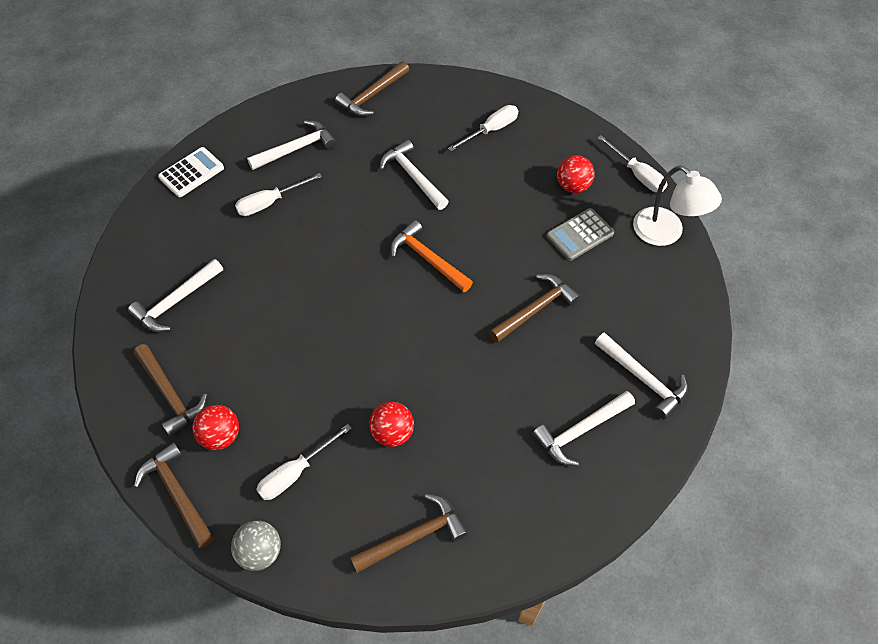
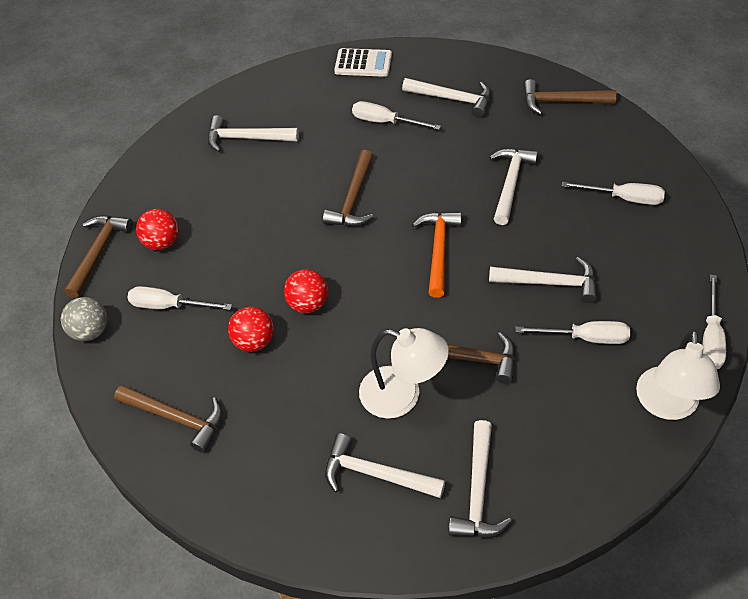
camera: 55 degrees right, 5 degrees down
brown hammer [134,344,207,437] -> brown hammer moved to [323,150,373,226]
grey calculator [546,208,614,261] -> white screwdriver [515,321,630,344]
red ball [557,155,595,193] -> red ball moved to [284,269,328,313]
none -> white lamp [359,328,449,419]
none -> white hammer [489,257,597,303]

